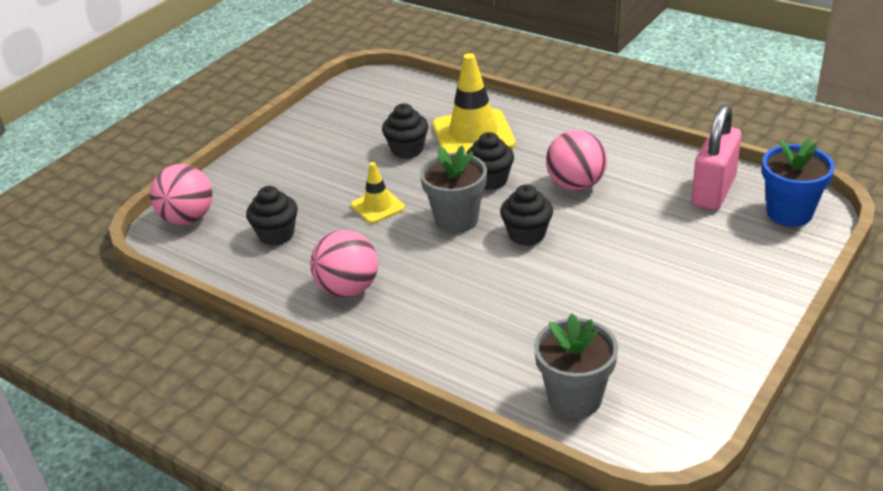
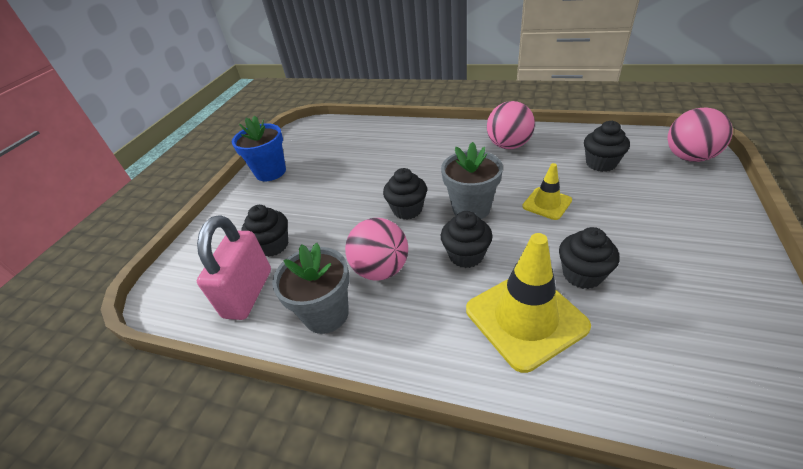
camera: 165 degrees right, 5 degrees up
grey flower pot [534,314,618,418] -> grey flower pot moved to [272,243,350,334]
blue flower pot [762,138,835,226] -> blue flower pot moved to [232,115,286,181]
none -> black cupcake [241,205,288,257]

